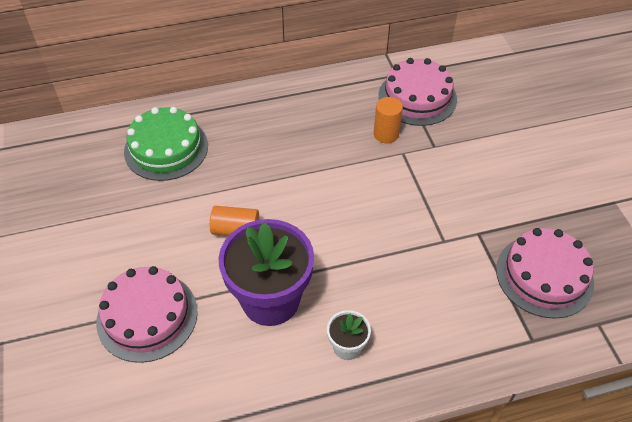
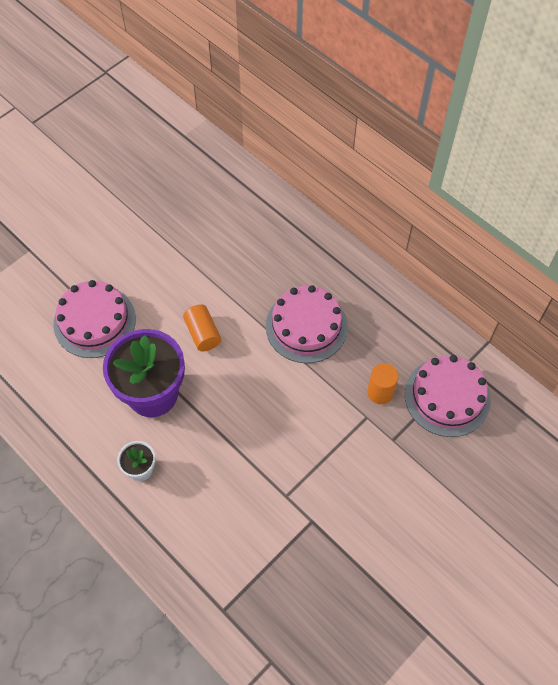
camera: 60 degrees right, 10 degrees up
green cake [124,107,208,181] -> none
pink cake [496,228,594,319] -> pink cake moved to [266,285,348,363]

